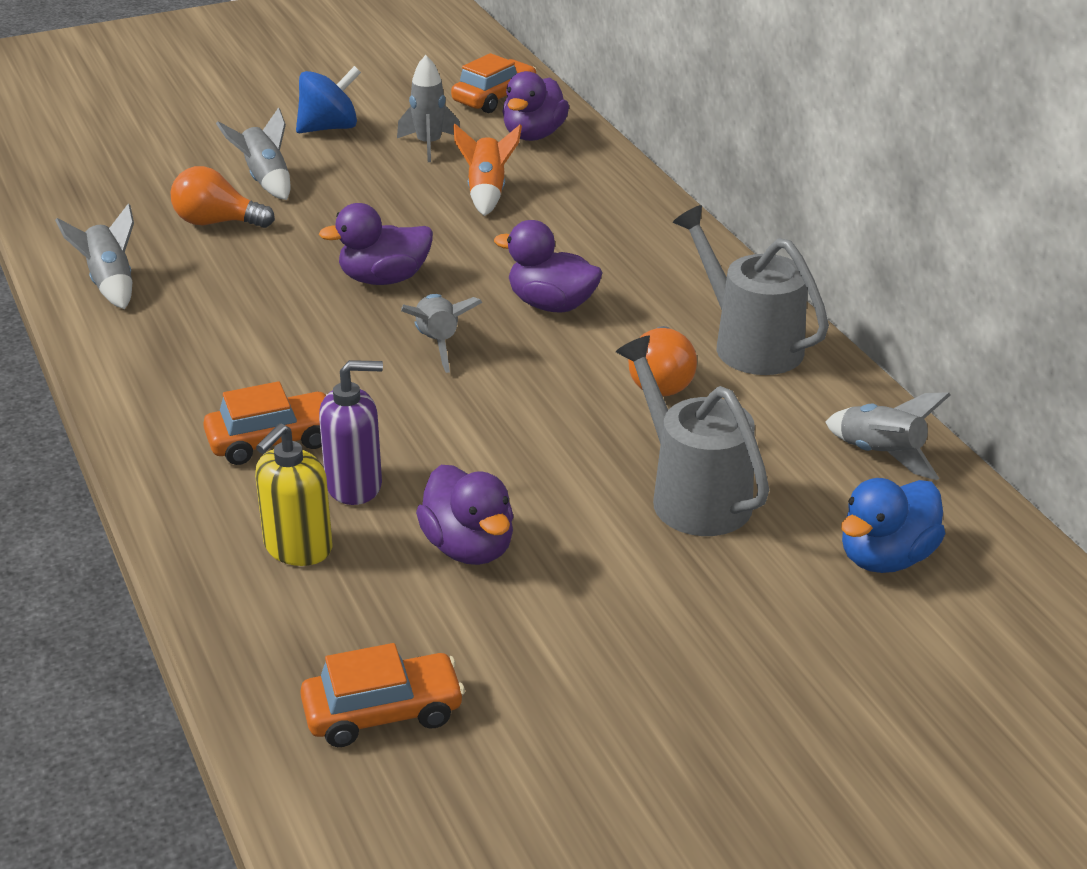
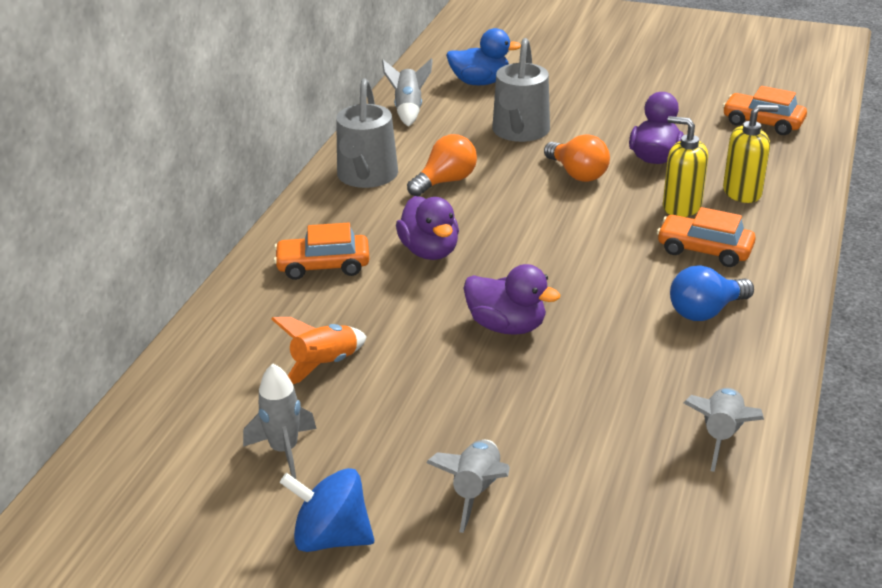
camera: 135 degrees left, 0 degrees up
orange light bulb [171,166,275,228] -> orange light bulb moved to [544,134,610,182]
purple soap dispenser [319,360,383,505] -> yellow soap dispenser [663,116,708,217]
grey rocket [401,294,483,373] -> none
orange car [451,53,537,113] -> orange car moved to [274,222,369,280]
purple duck [502,71,569,141] -> none
none -> blue light bulb [670,265,754,321]

